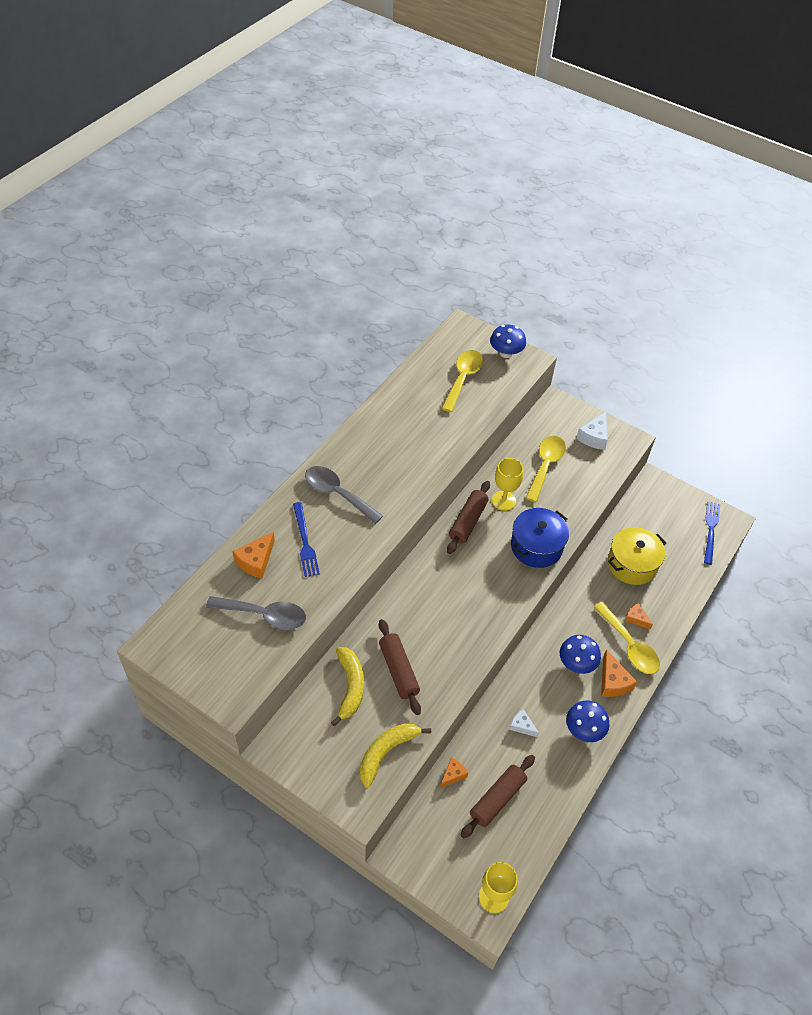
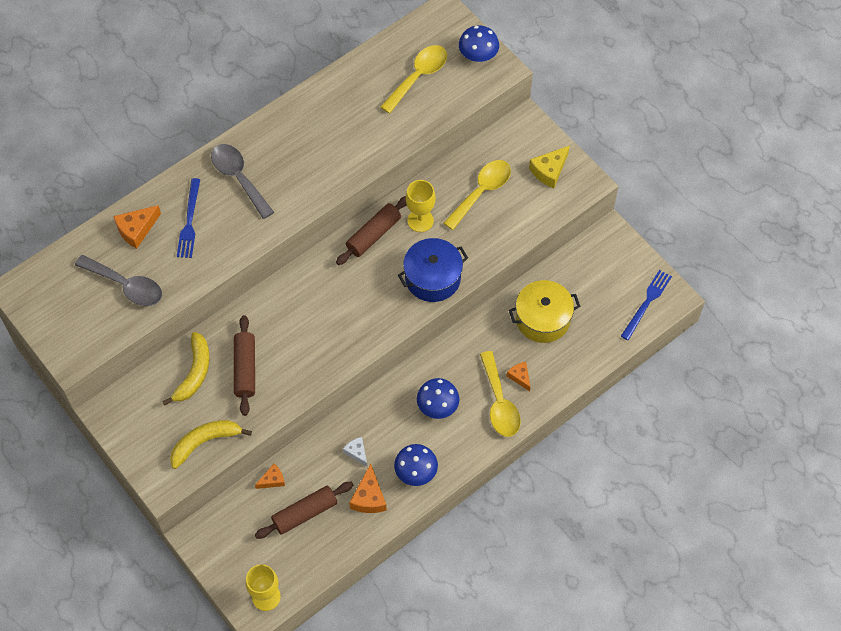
camera: 20 degrees right, 10 degrees up
white cheese [576,412,608,450] -> yellow cheese [529,145,570,188]
orange cheese [601,649,637,697] -> orange cheese moved to [349,463,387,513]

